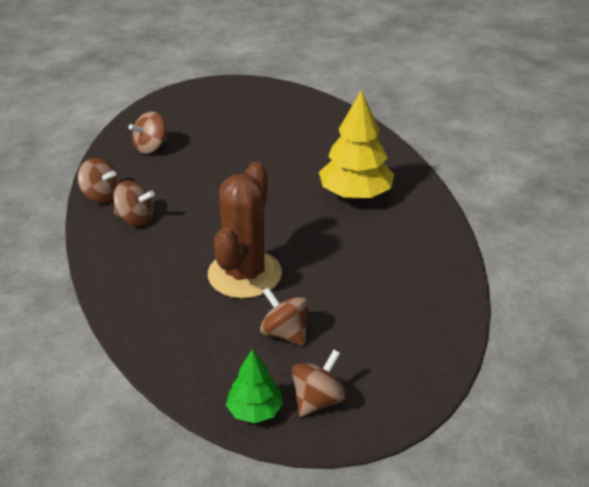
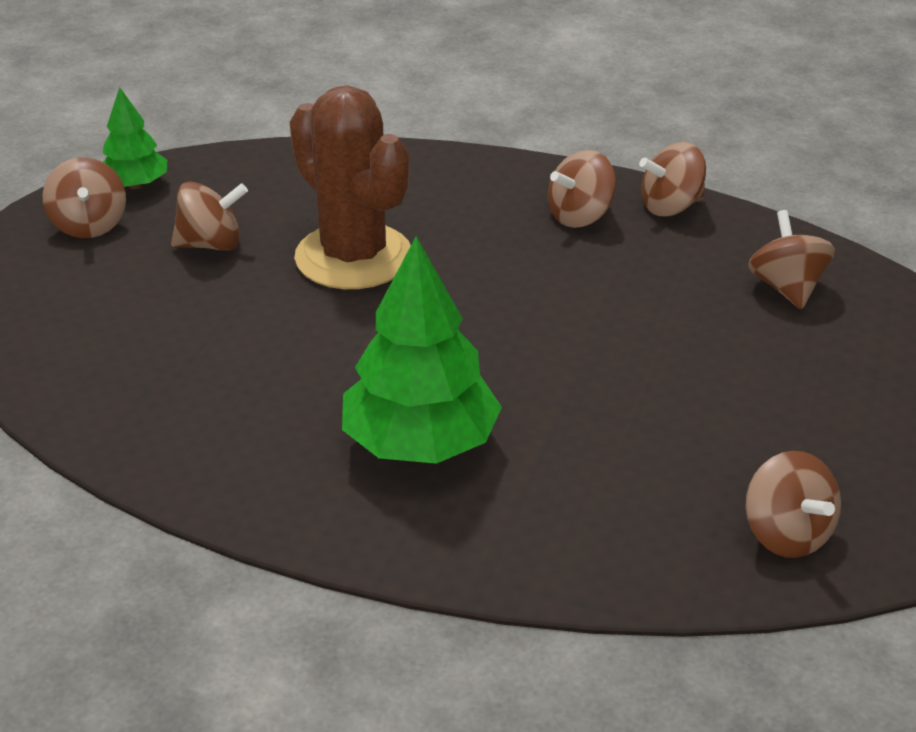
camera: 125 degrees right, 0 degrees up
yellow tree [319,90,394,199] -> green tree [342,236,502,464]
none -> brown spinning top [745,451,841,558]

